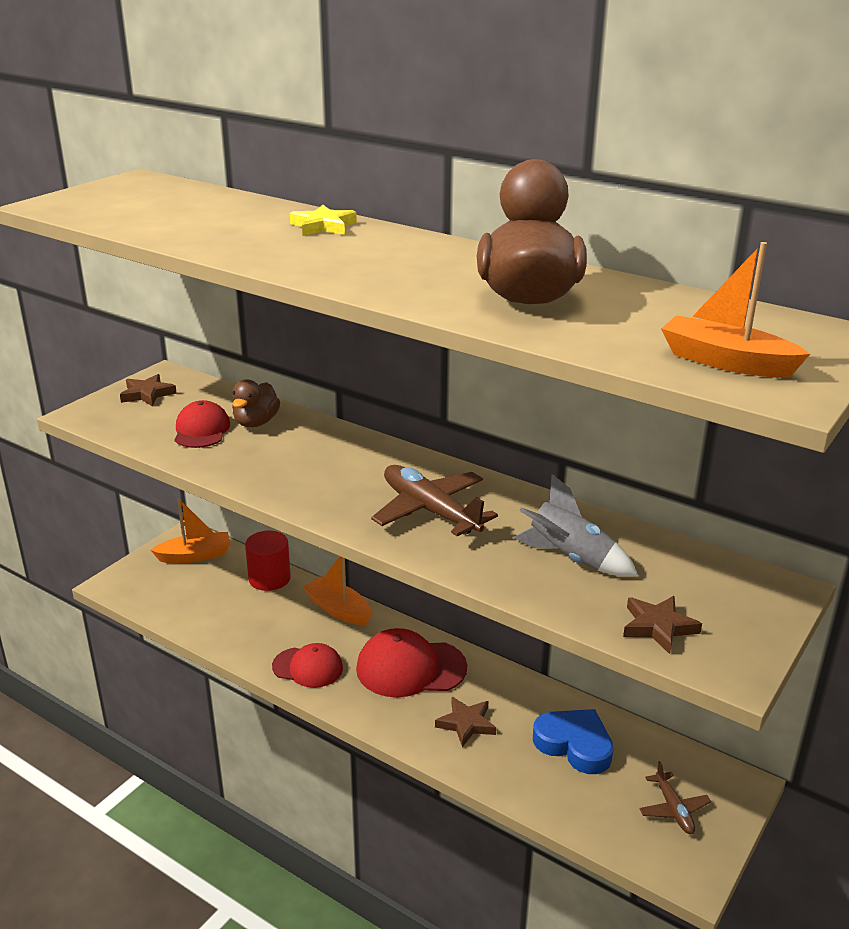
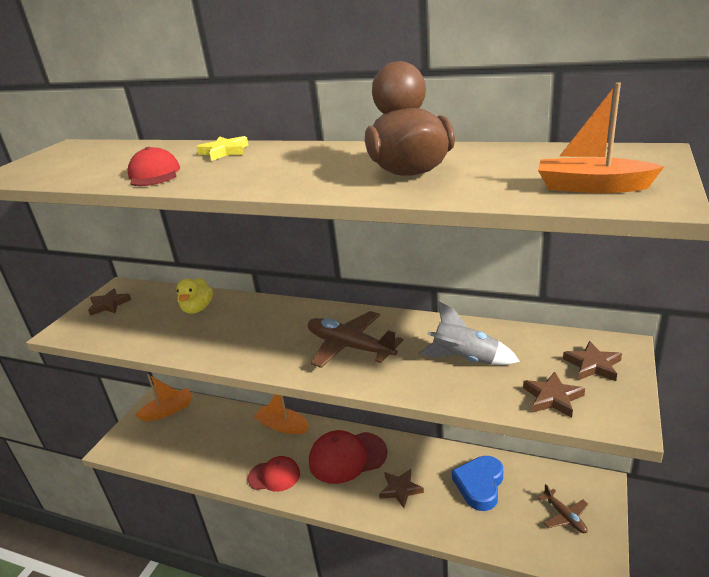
camera: 10 degrees left, 0 degrees up
red cap [175,400,230,448] -> red cap moved to [127,147,180,186]
brown duck [232,379,280,427] -> yellow duck [176,278,213,314]
red cylinder [245,531,291,591] -> none
blue heart [533,709,614,774] -> blue heart turned 90 degrees counterclockwise [452,456,503,511]
none -> brown star [563,341,622,381]

